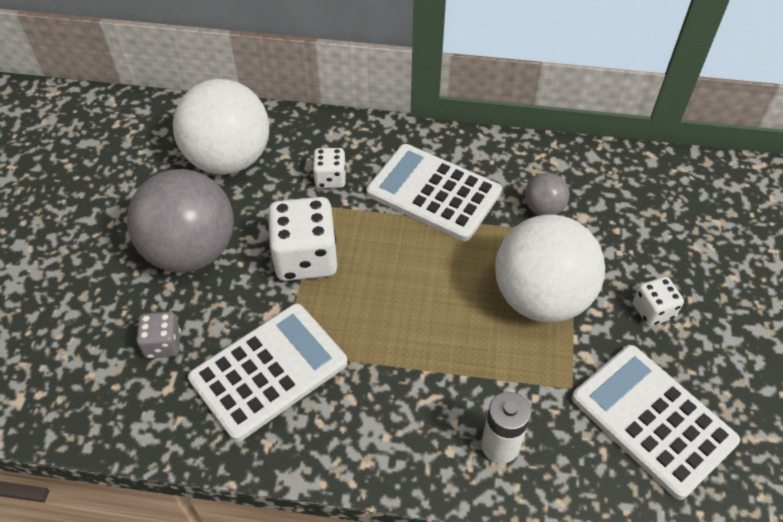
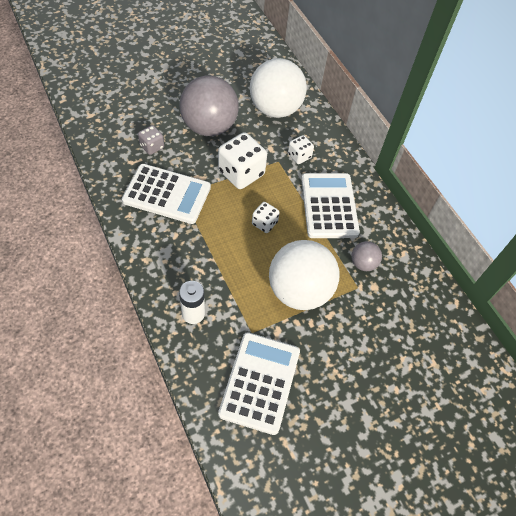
camera: 50 degrees right, 5 degrees up
white dice [633,277,684,326] -> white dice moved to [252,202,280,233]

